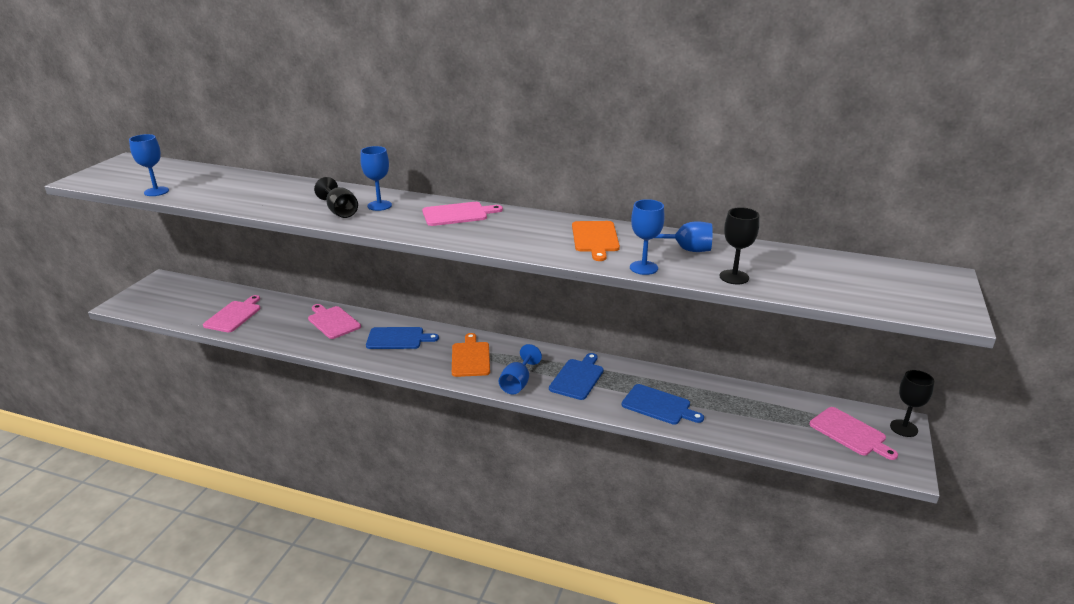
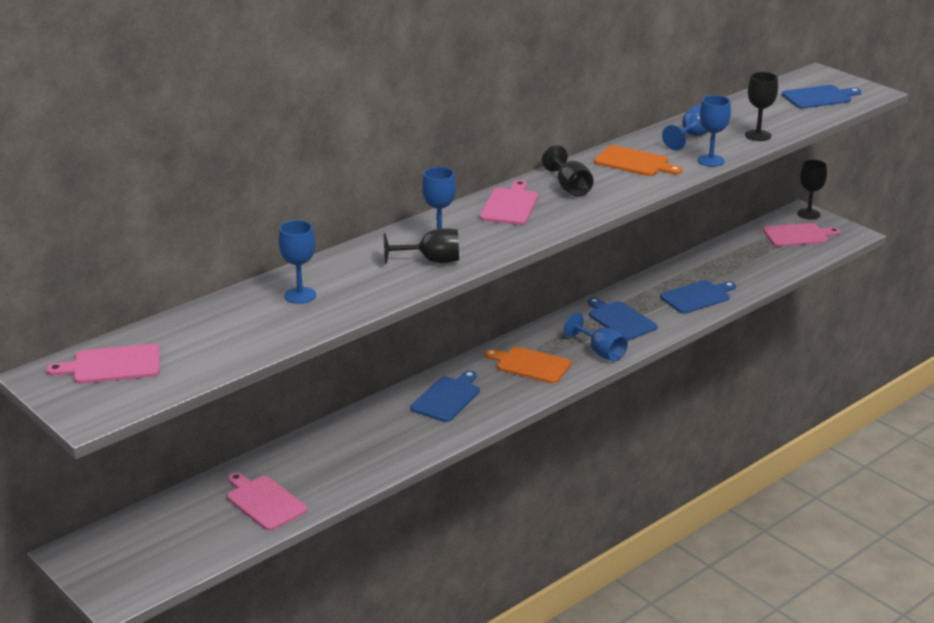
camera: 60 degrees left, 0 degrees up
blue goblet [129,134,169,196] -> blue goblet moved to [279,220,316,304]
pink cutting board [308,304,361,339] -> pink cutting board moved to [46,344,160,384]
none -> black goblet [542,145,593,197]
none -> blue cutting board [782,85,861,109]

